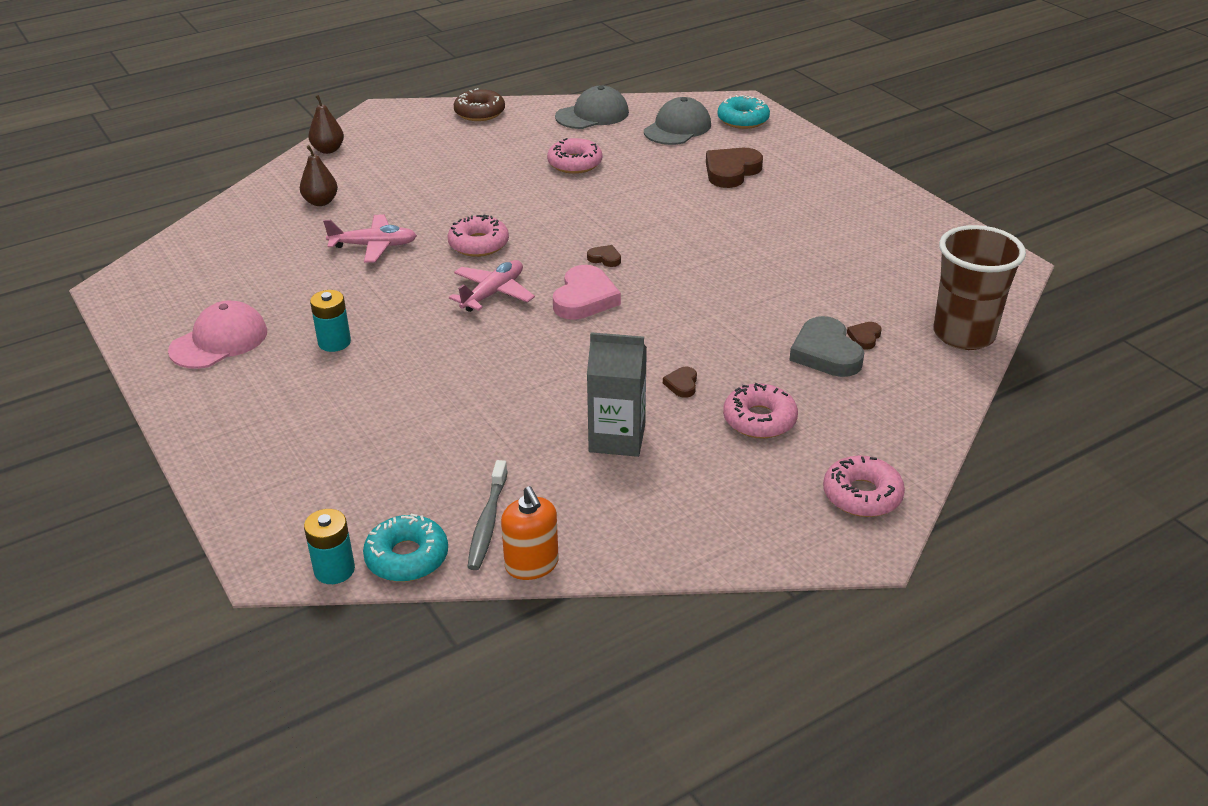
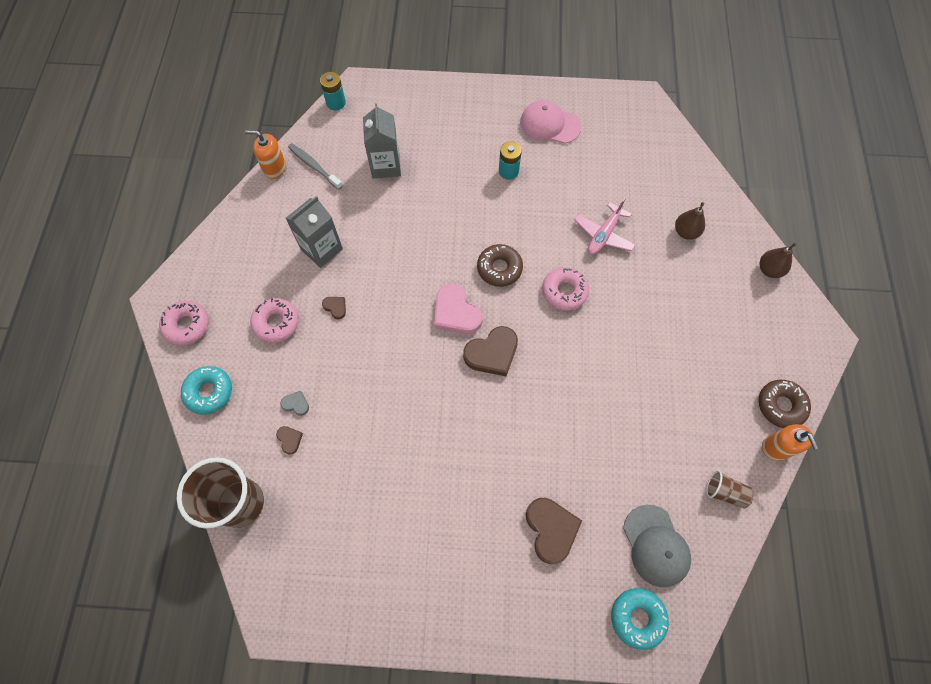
camera: 125 degrees right, 30 degrees up
pink cap [168,301,267,369] -> pink cap turned 120 degrees clockwise [520,100,582,144]
turquoise donut [363,514,448,582] -> turquoise donut moved to [181,366,232,415]
pink plane [449,260,535,312] -> brown donut [477,244,523,287]
pink donut [547,138,602,174] -> none
grey cap [555,86,629,129] -> brown cup [706,471,754,509]
brown heart [587,245,621,267] -> brown heart [463,326,518,376], size x2.09
grey heart [789,316,864,377] -> grey heart [280,391,309,416], size x0.48
none -> grey carton [363,103,401,179]
none -> orange soap dispenser [762,424,818,461]

